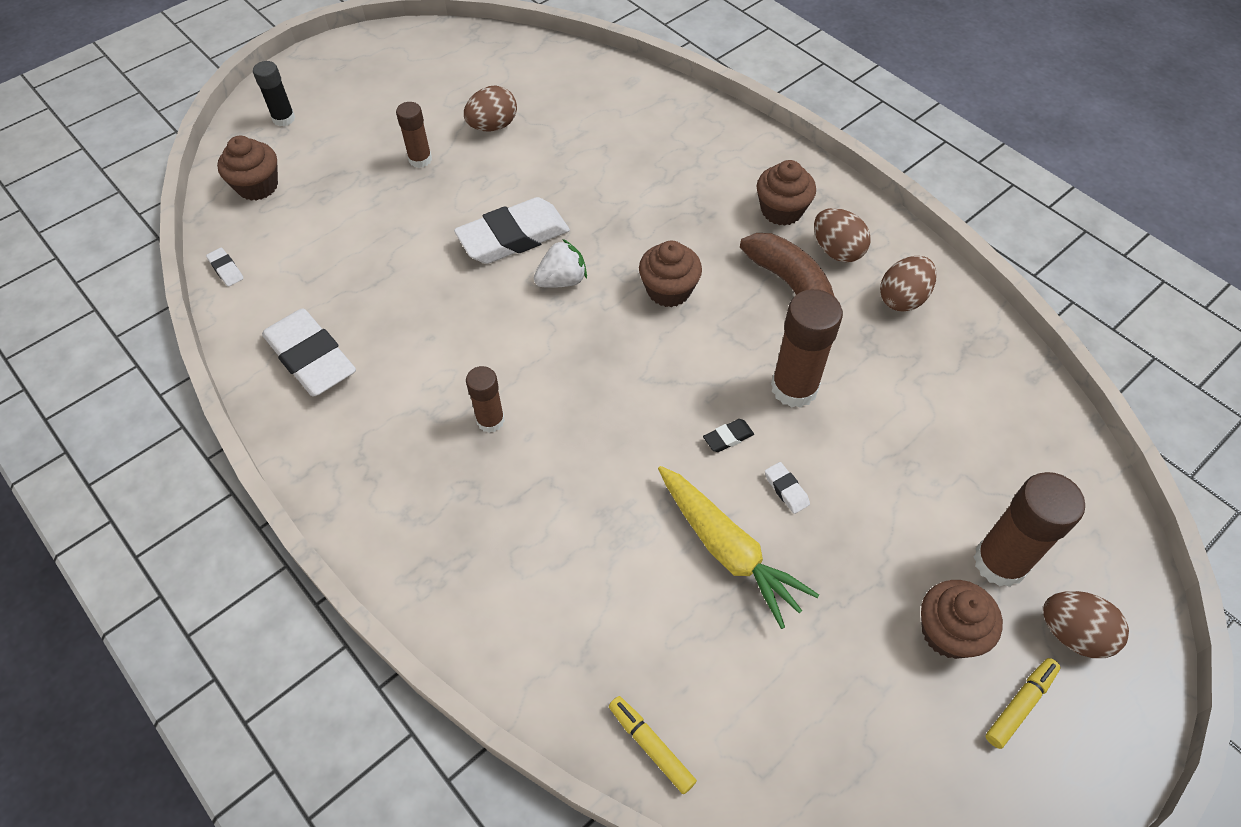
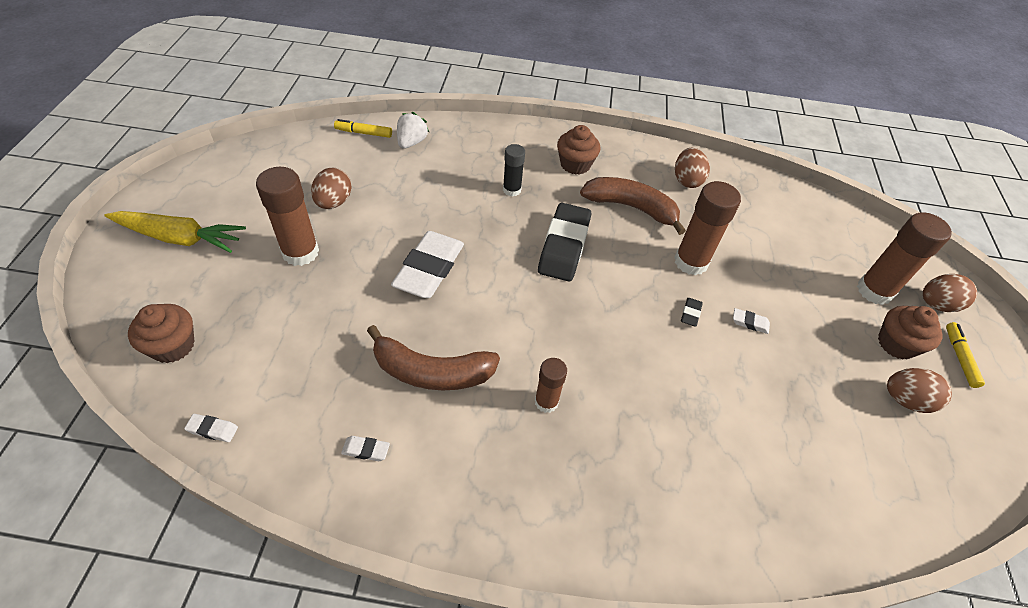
camera: 45 degrees left, 5 degrees down
black glue stick [253,61,295,126] -> black glue stick moved to [503,144,525,197]
white eraser [262,308,356,396] -> white eraser [341,436,390,461], size x0.40
brown glue stick [396,102,432,168] -> brown glue stick [256,167,319,266], size x1.71
white strawberry [534,239,587,288] -> white strawberry moved to [397,112,429,149]
yellow marker [609,696,697,794] -> yellow marker moved to [334,119,392,138]
brown cupcake [639,241,702,307] -> black eraser [538,203,591,282]
yellow carrot [658,466,819,629] -> yellow carrot moved to [105,211,246,253]
brown egg [814,208,871,262] -> brown egg moved to [887,368,952,413]
none -> brown banana [367,325,500,390]

